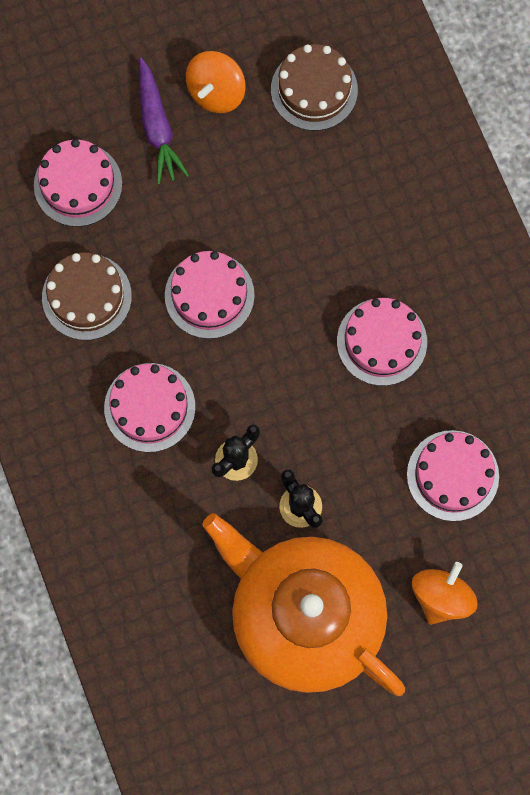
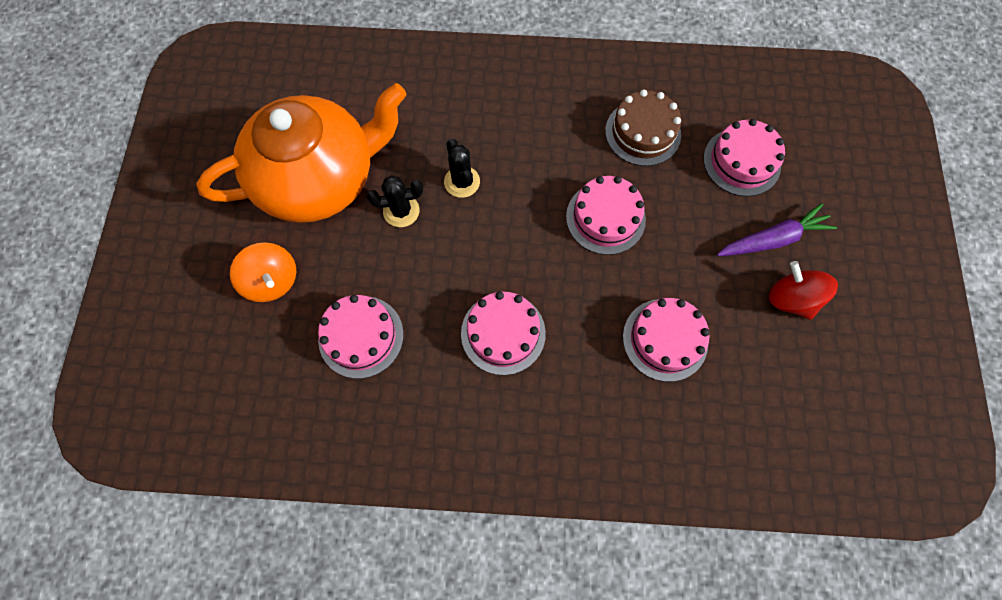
camera: 115 degrees right, 5 degrees down
pink cake [104,363,195,452] -> pink cake moved to [623,298,710,382]
purple carrot [139,58,189,184] -> purple carrot turned 150 degrees clockwise [717,203,837,256]
orange spinning top [186,51,245,113] -> red spinning top [769,261,838,320]
brown cake [271,44,358,131] -> none

